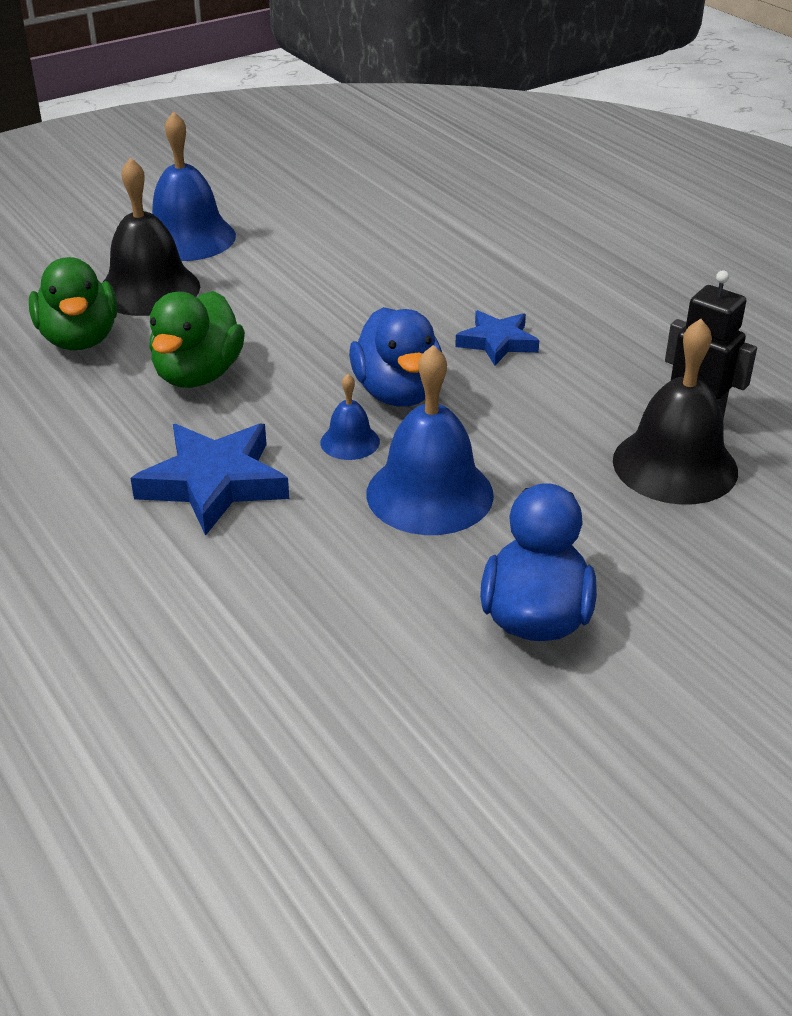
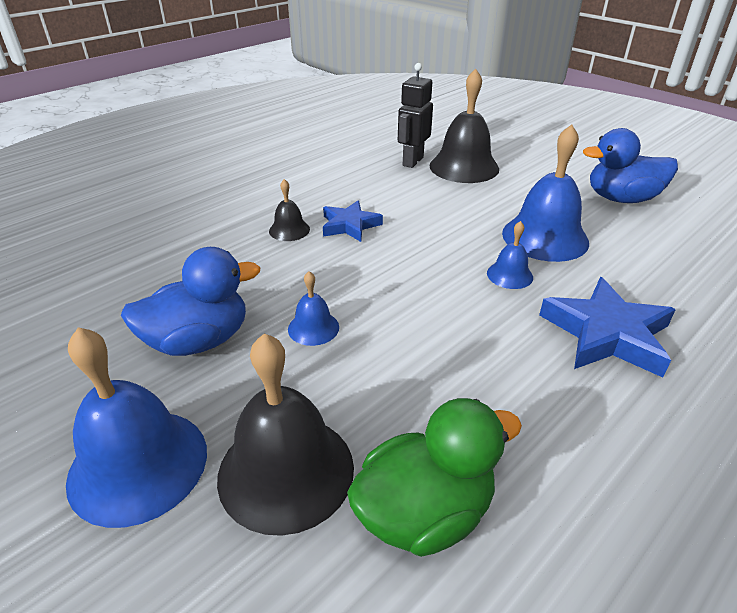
camera: 100 degrees left, 0 degrees up
green duck [149,291,245,388] -> none
blue duck [349,307,442,407] -> blue duck moved to [121,247,261,356]
none -> black bell [269,179,310,241]
none -> blue bell [288,271,339,346]

